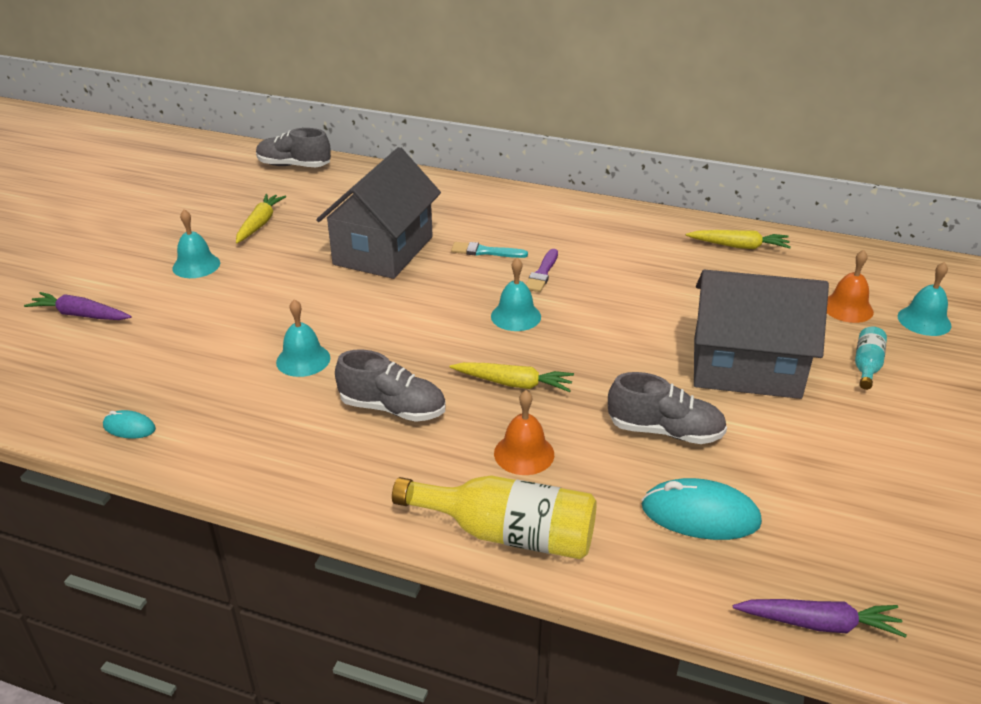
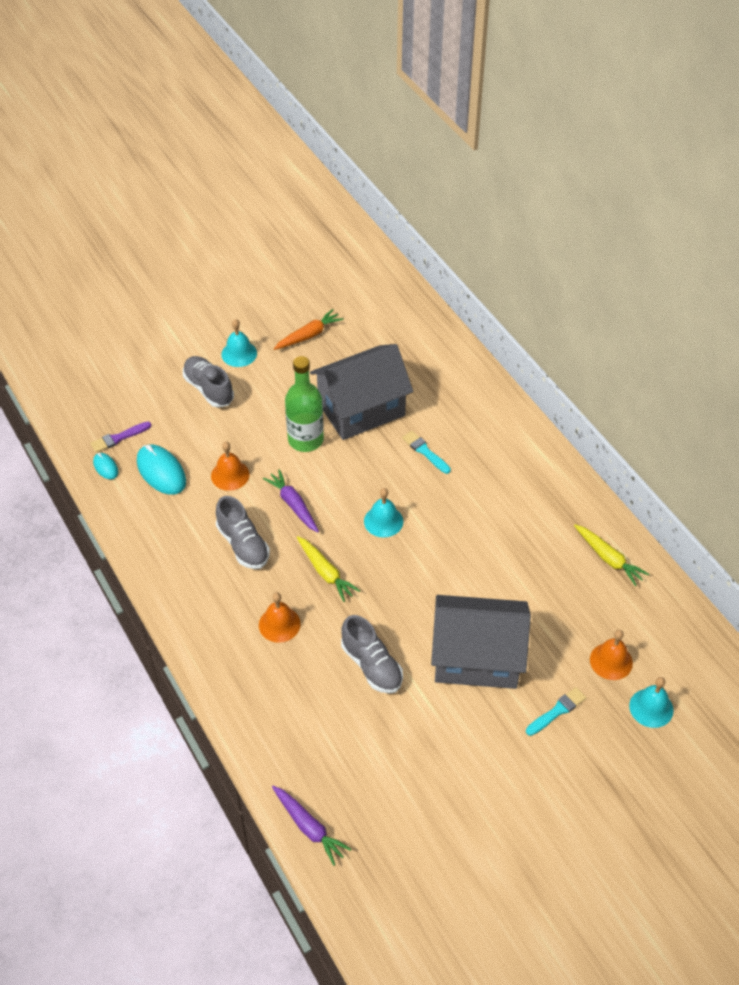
camera: 40 degrees right, 15 degrees up
purple carrot [24,292,131,320] -> purple carrot moved to [263,469,319,533]
yellow carrot [236,194,286,243] -> orange carrot [274,309,344,350]
grey shoe [256,128,331,167] -> grey shoe moved to [183,356,234,407]
turquoise bell [276,299,330,377] -> orange bell [211,442,250,491]
yellow bottle [392,475,597,559] -> none
purple brush [526,249,558,292] -> purple brush moved to [91,421,151,453]
turquoise mouse [642,478,762,540] -> turquoise mouse moved to [137,445,186,495]
grey house [694,270,829,399] -> grey house turned 45 degrees counterclockwise [431,595,531,689]
turquoise bottle [855,327,887,390] -> turquoise brush [526,687,586,736]
none -> green bottle [285,356,324,452]

